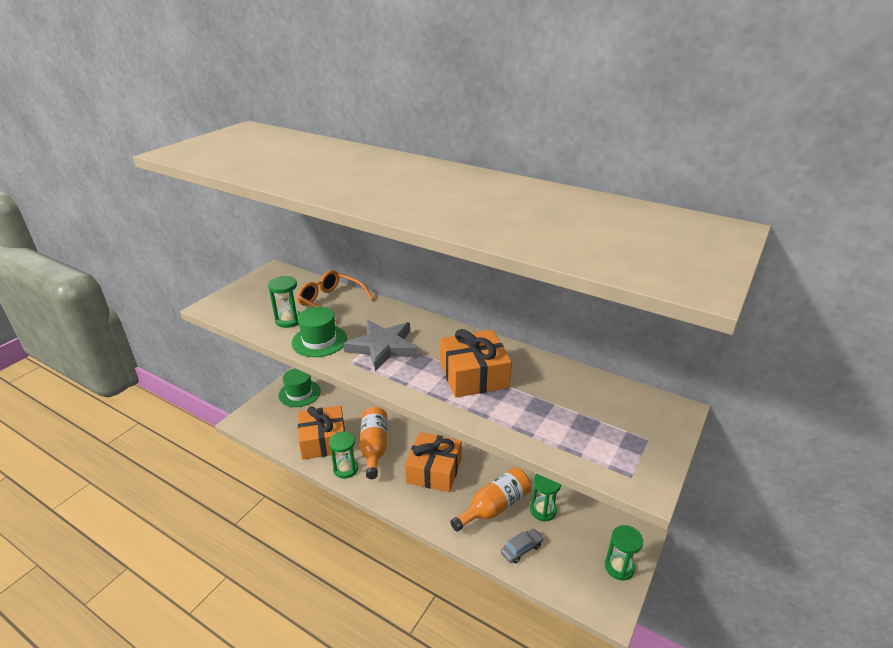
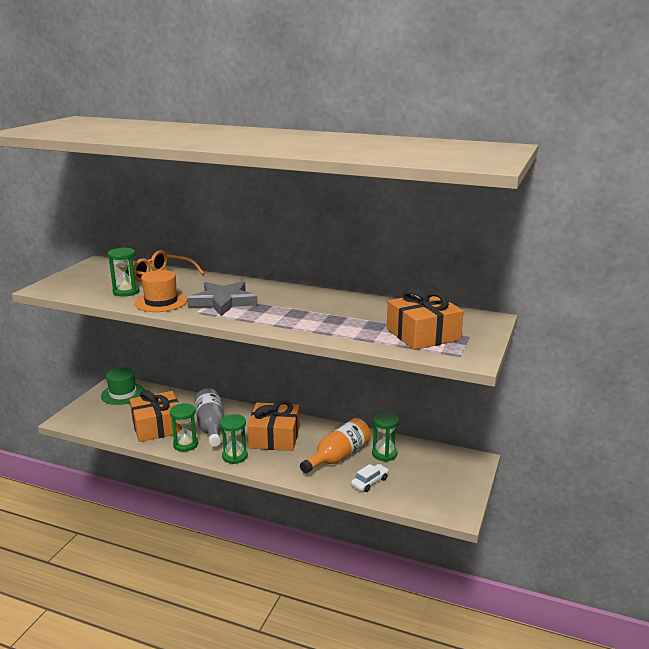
camera: 10 degrees left, 10 degrees down
green hat [292,307,347,357] -> orange hat [134,270,187,312]
orange bottle [360,407,388,479] -> grey bottle [194,388,224,447]
orange gift [440,329,512,398] -> orange gift moved to [387,288,464,350]
grey car [501,529,544,563] -> white car [351,464,389,492]
green hourglass [605,525,643,581] -> green hourglass moved to [220,414,248,464]

